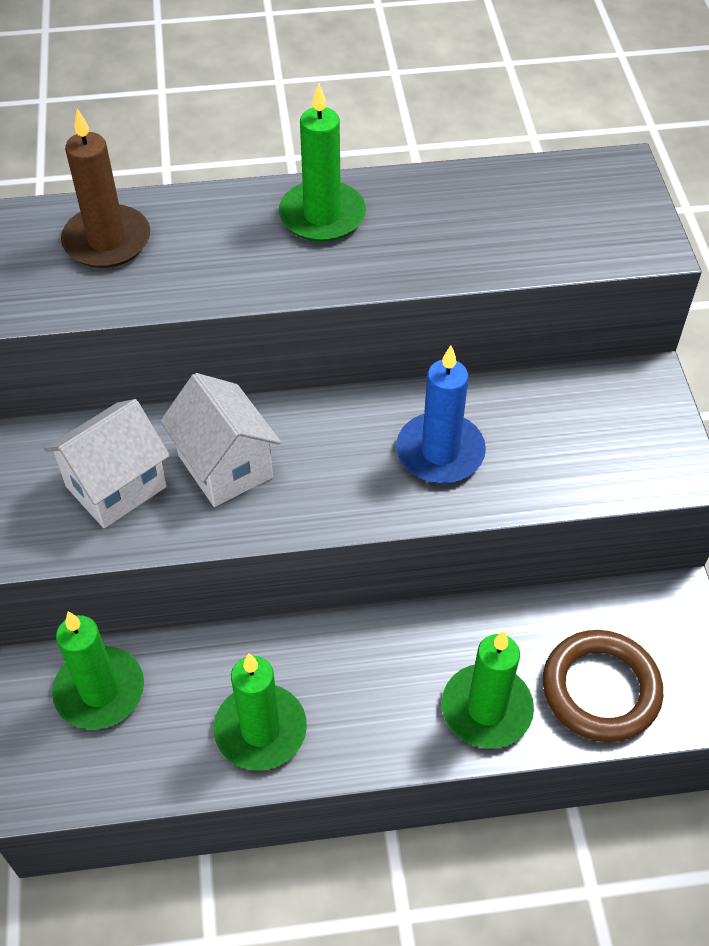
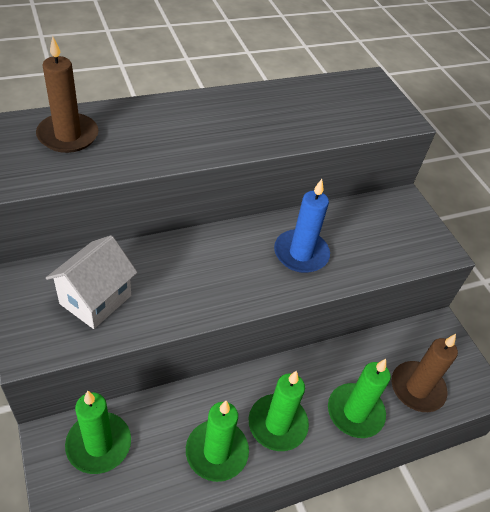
camera: 20 degrees left, 5 degrees down
white house [160,373,281,507] -> none
green candle [279,83,366,242] -> green candle moved to [249,371,309,451]
brown ring [543,630,663,742] -> brown candle [391,334,458,412]

